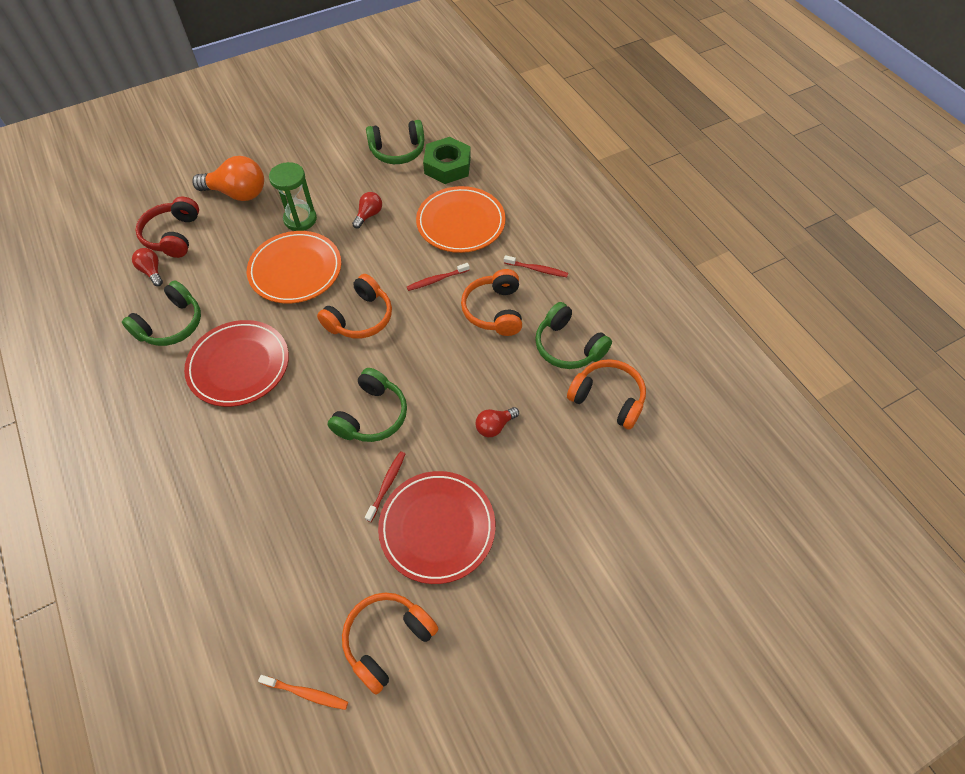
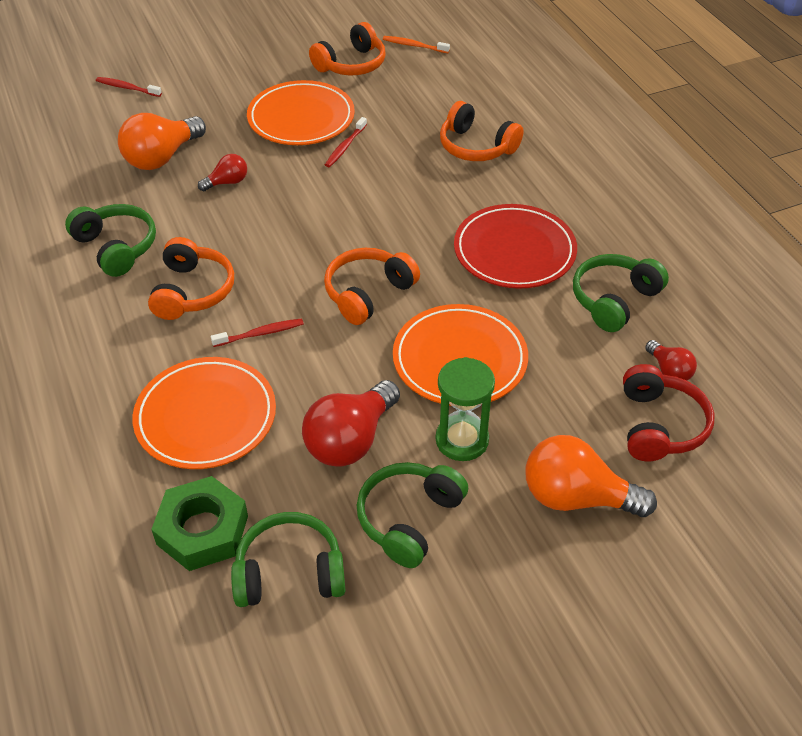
camera: 175 degrees left, 10 degrees down
green headphones [328,368,407,442] -> green headphones moved to [357,462,468,568]
red light bulb [352,192,382,228] -> red light bulb [302,380,400,467], size x1.91
red plate [378,471,496,584] -> orange plate [247,80,355,145]
red toothbrush [504,255,568,277] -> red toothbrush moved to [96,77,162,97]
orange headphones [567,359,646,430] -> orange headphones moved to [440,101,523,161]
none -> orange light bulb [118,113,206,170]

